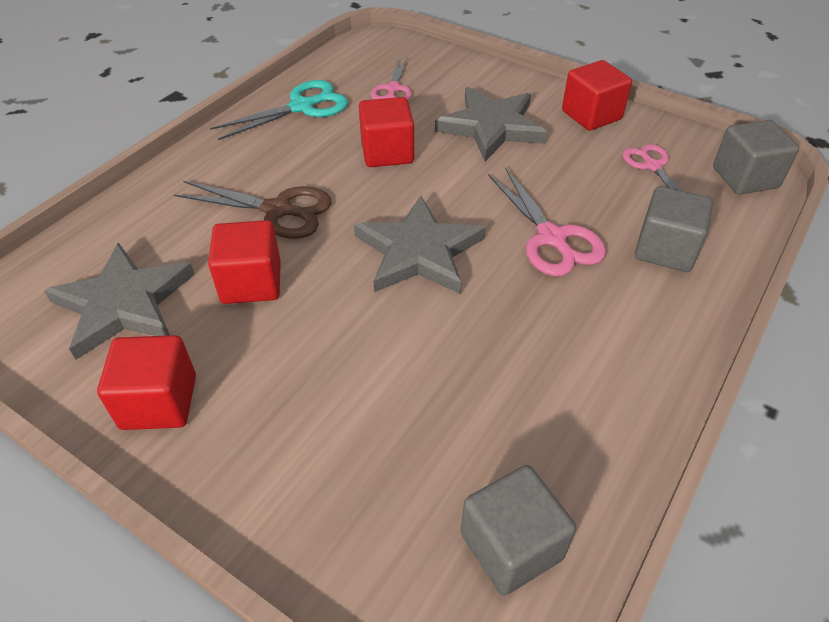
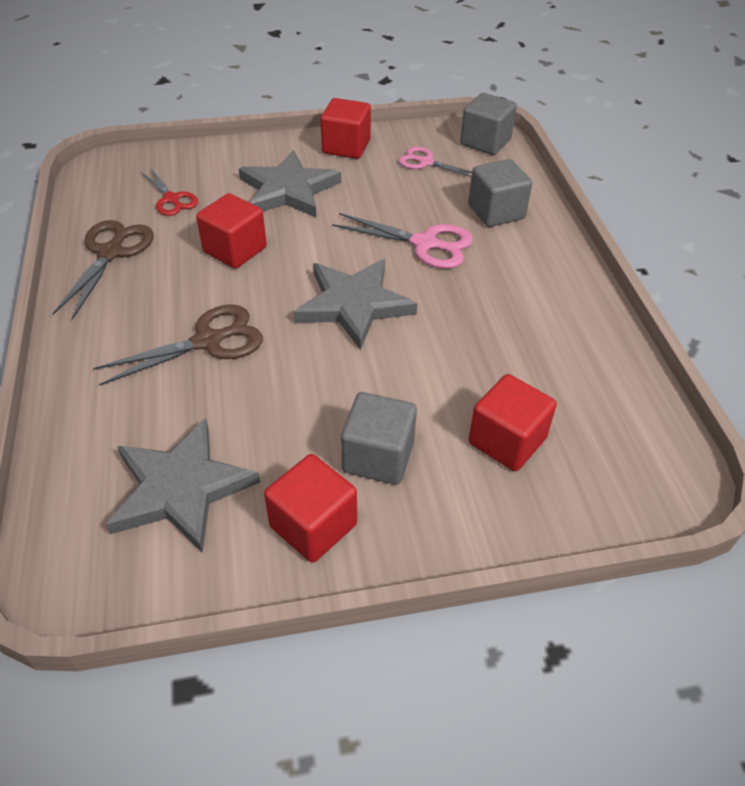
camera: 45 degrees left, 0 degrees up
red cube [208,220,281,304] -> red cube moved to [468,374,557,471]
turquoise scissors [210,80,348,140] -> brown scissors [52,220,154,320]
pink scissors [371,57,412,101] -> red scissors [141,169,198,216]
grey cube [460,465,576,596] -> grey cube moved to [341,392,417,485]

